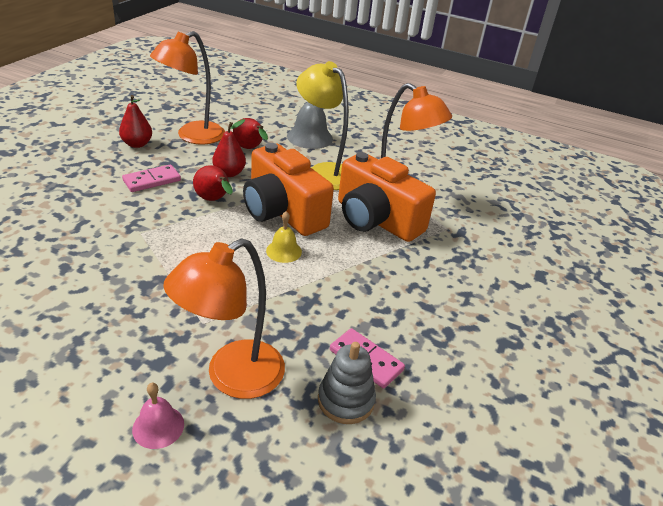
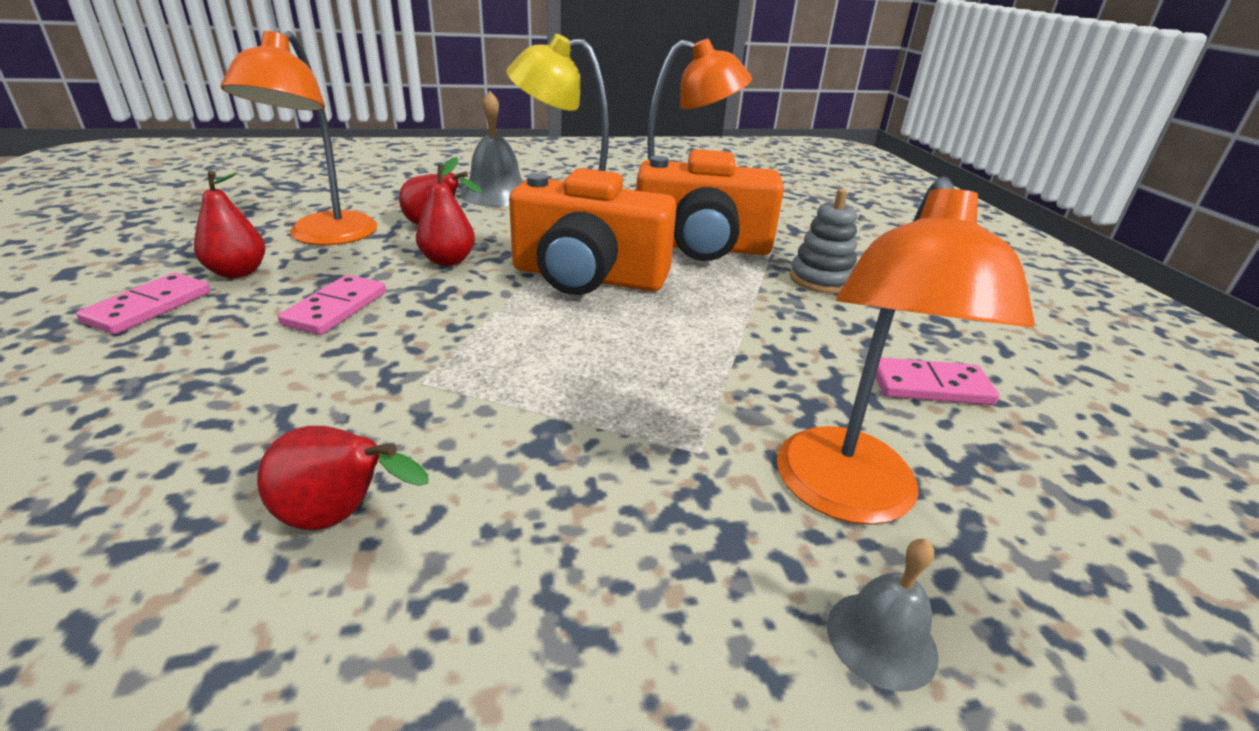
camera: 35 degrees left, 5 degrees down
pink bell [132,383,184,449] -> grey bell [827,539,939,692]
red pear [193,165,233,201] -> red pear moved to [257,426,429,530]
yellow bell [266,211,302,263] -> none
grey stacking toy [318,342,376,424] -> grey stacking toy moved to [790,189,857,294]
none -> pink domino [76,273,210,334]

